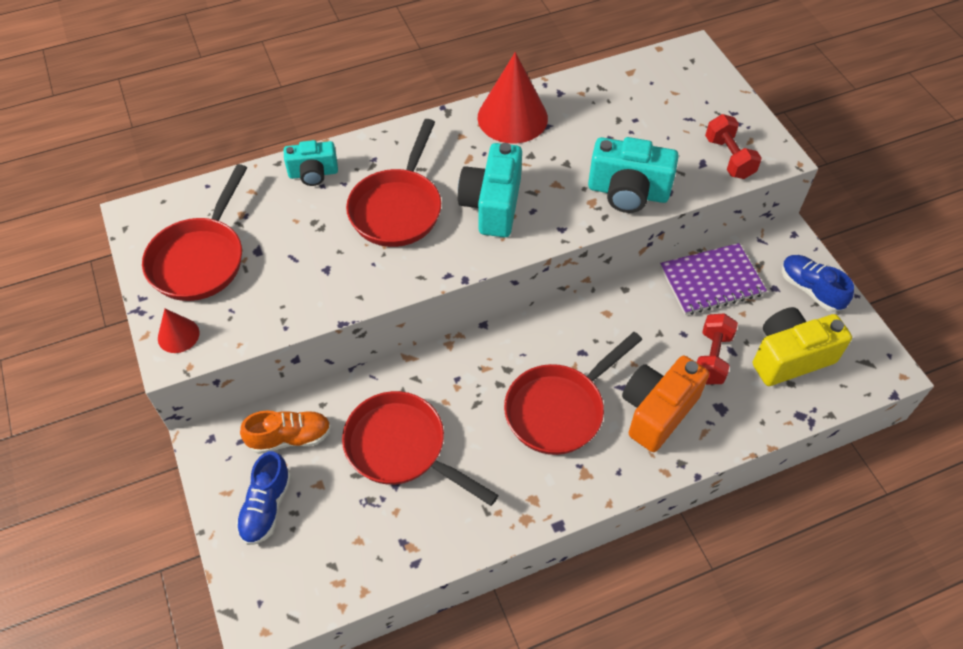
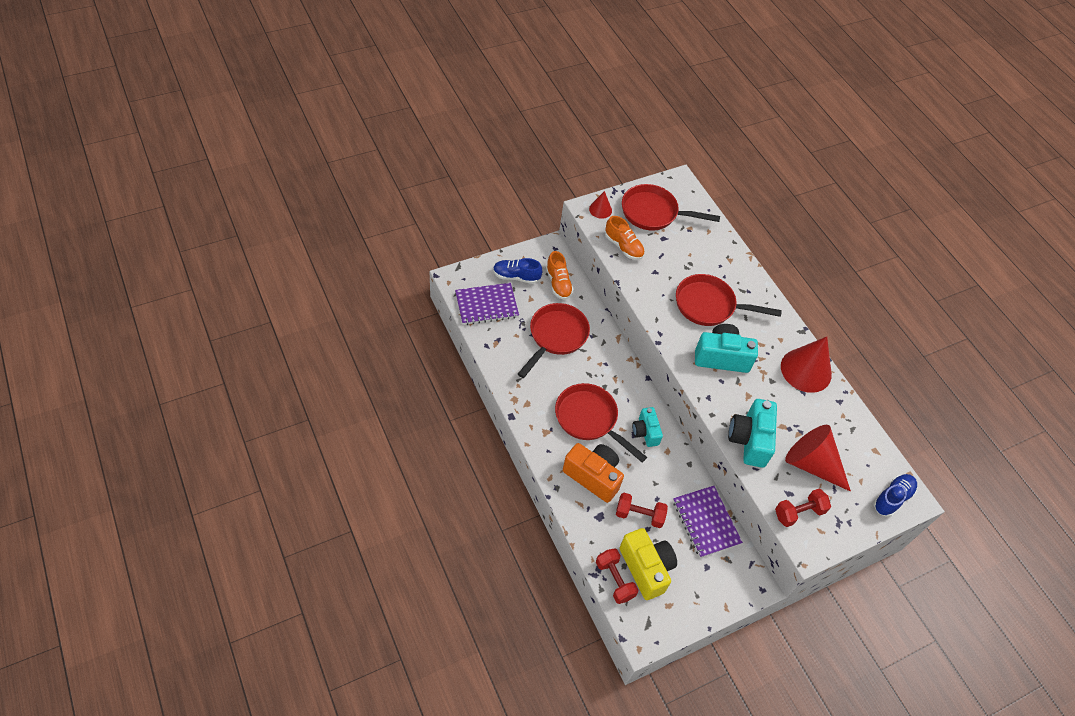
camera: 80 degrees right, 0 degrees up
turquoise camera [284,140,338,186] -> turquoise camera moved to [632,407,663,447]
blue shoe [782,255,854,312] -> blue shoe moved to [874,474,917,517]
none -> purple notebook [455,283,519,325]
none -> red dumbbell [596,548,638,604]
none -> orange shoe [605,216,645,260]
none -> red cone [785,425,851,492]

